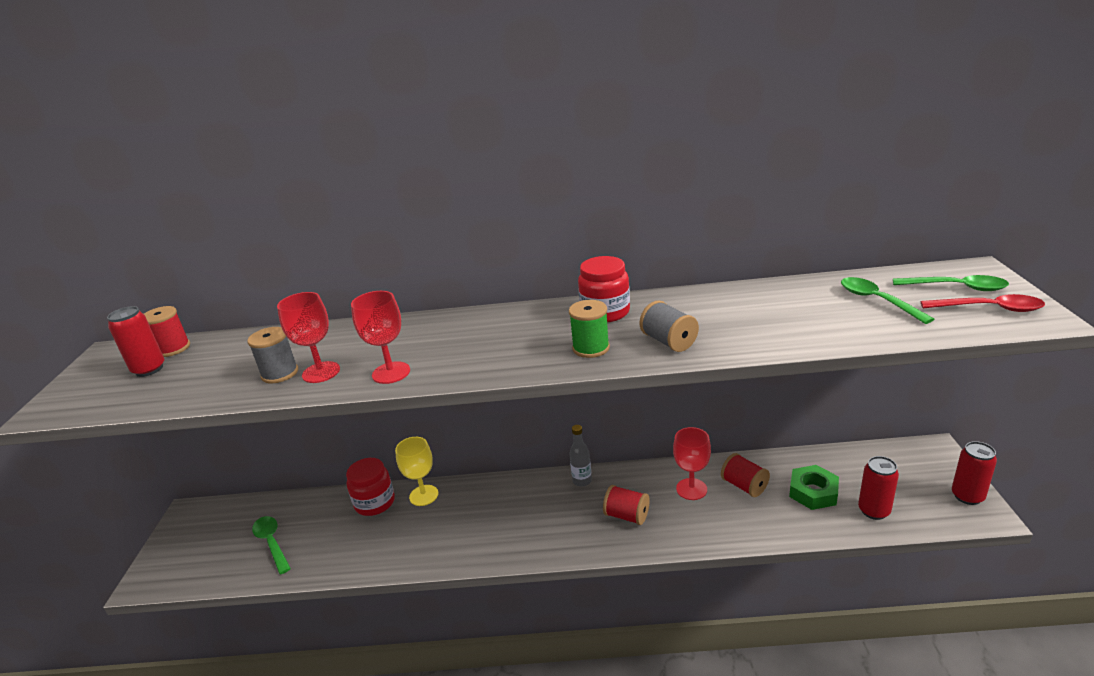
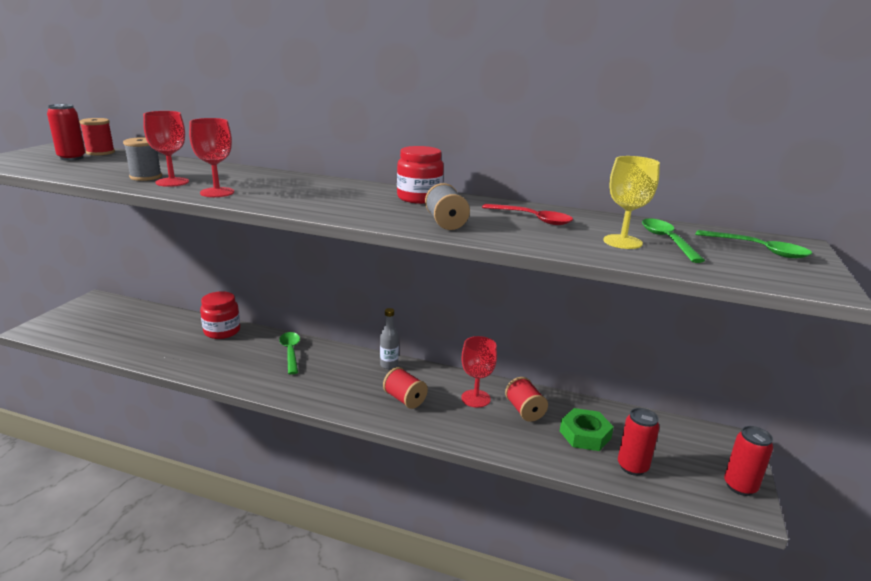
camera: 15 degrees right, 5 degrees down
green spoon [252,516,291,574] -> green spoon moved to [279,332,300,375]
yellow goblet [395,437,438,506] -> yellow goblet moved to [603,156,660,249]
green spool [569,300,610,358] -> none
red spoon [921,294,1045,312] -> red spoon moved to [482,204,573,225]

